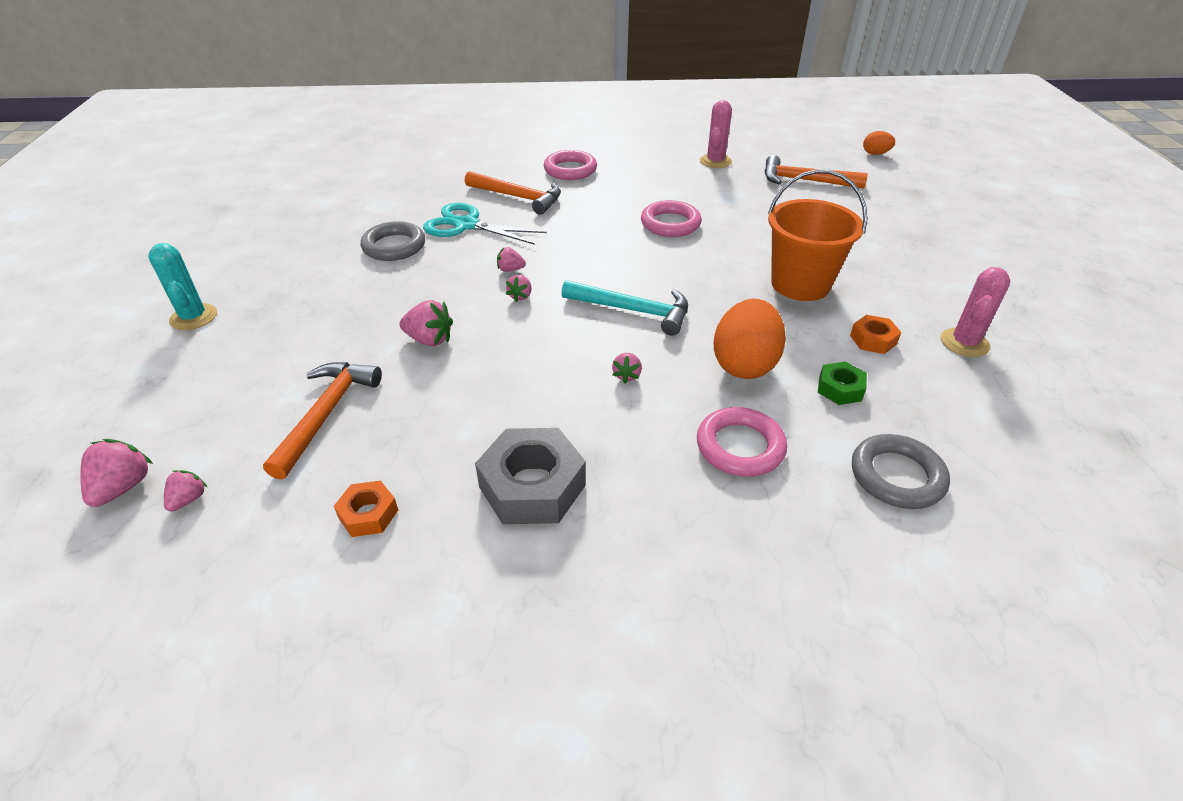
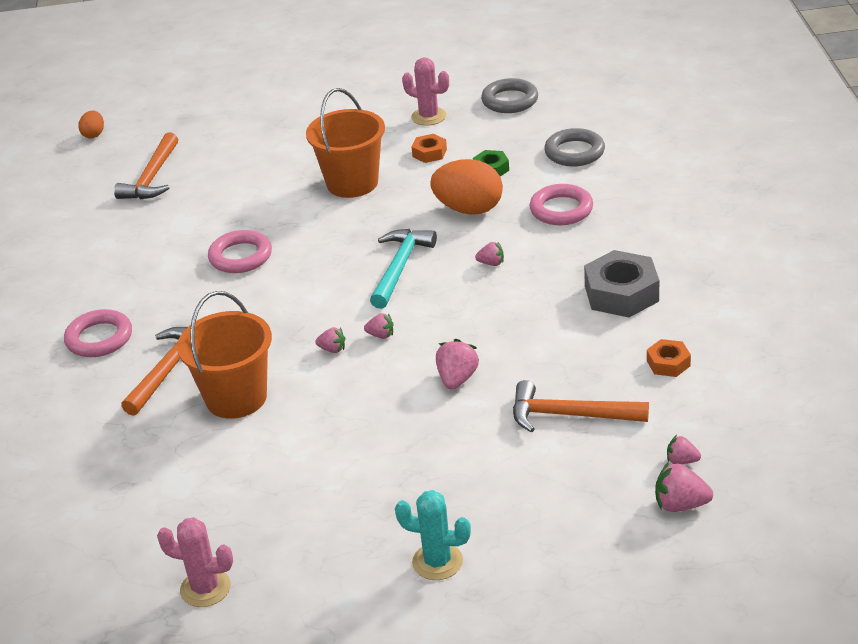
camera: 90 degrees left, 5 degrees down
turquoise cactus [148,243,217,330] -> turquoise cactus turned 45 degrees clockwise [395,490,471,580]
grey ring [361,221,425,261] -> grey ring moved to [481,78,538,113]
turquoise scissors [423,203,547,245] -> orange bucket [177,291,272,419]
pink strawberry [497,247,526,272] -> pink strawberry turned 75 degrees counterclockwise [315,327,345,353]
pink cactus [700,100,732,168] -> pink cactus moved to [157,517,233,607]

